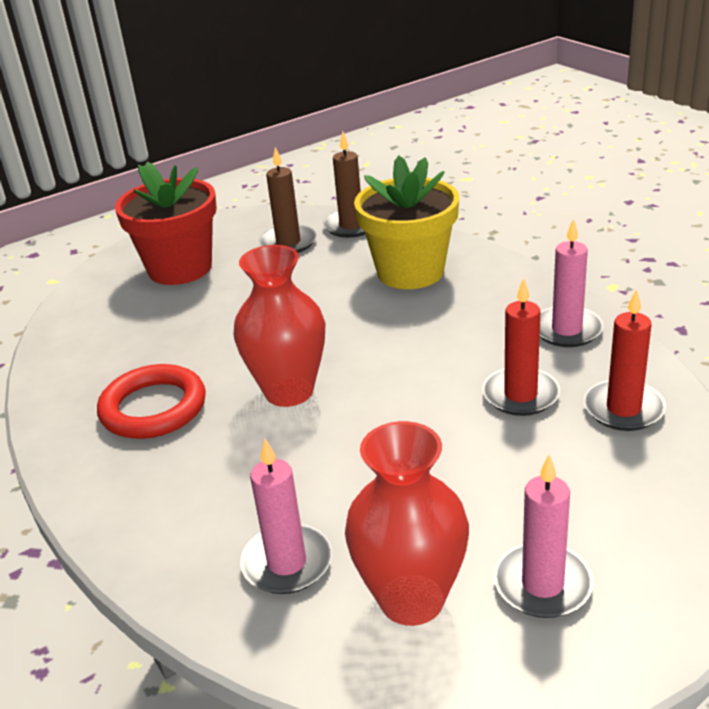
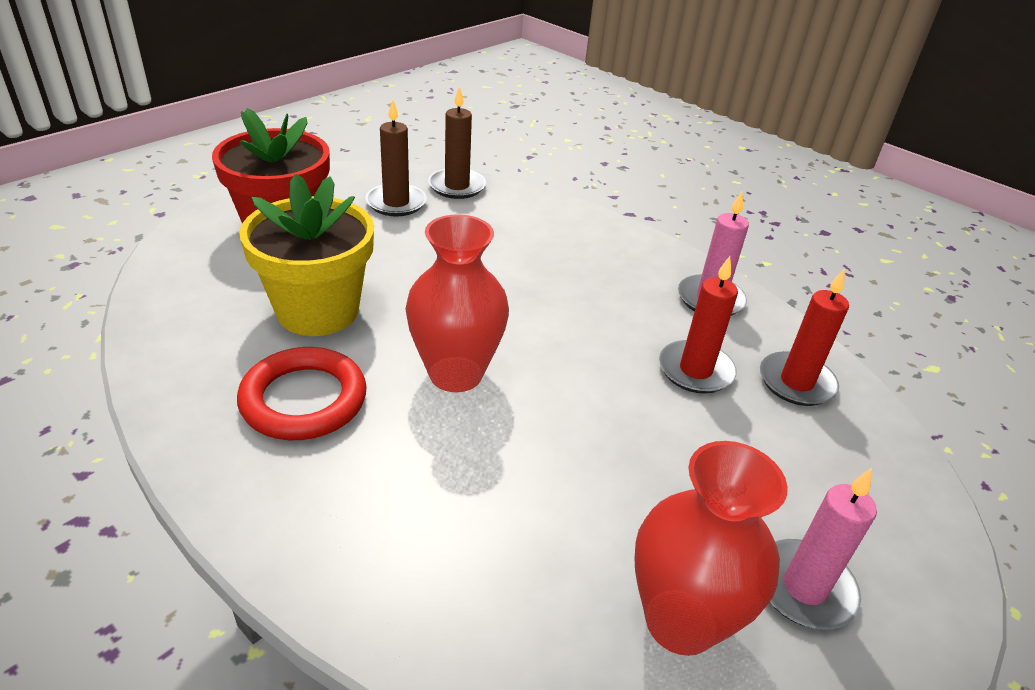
camera: 20 degrees left, 5 degrees up
pink candle [240,439,332,594] -> none
yellow flower pot [354,155,459,289] -> yellow flower pot moved to [239,174,374,336]

